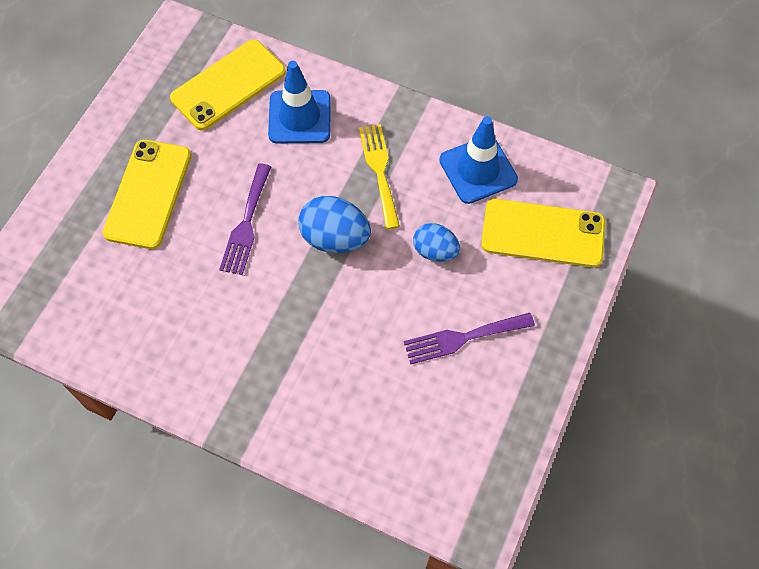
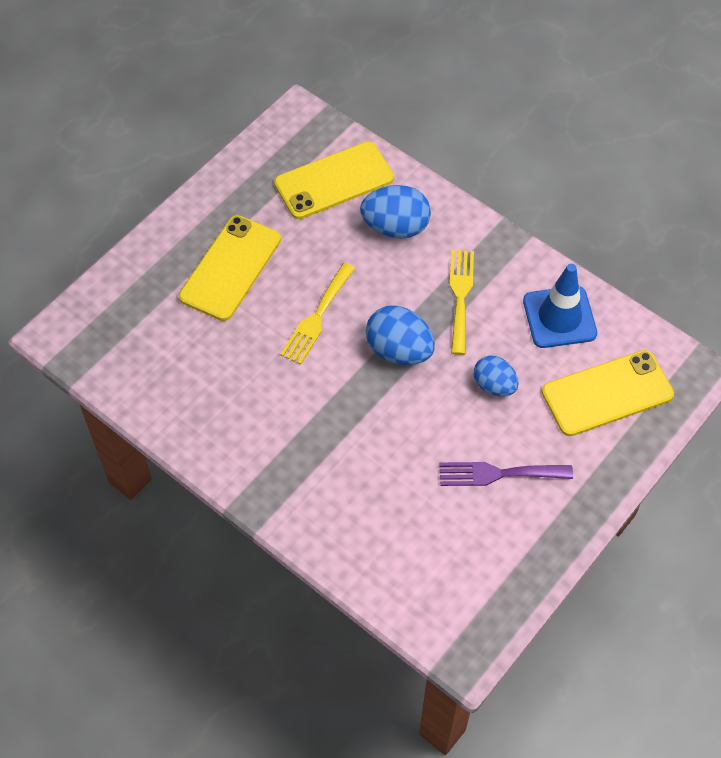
camera: 15 degrees right, 5 degrees down
purple fork [219,164,271,275] -> yellow fork [280,263,355,365]
blue traffic cone [268,61,331,144] -> blue egg [360,185,431,238]
yellow phone [481,199,605,267] -> yellow phone turned 45 degrees counterclockwise [542,350,674,436]

